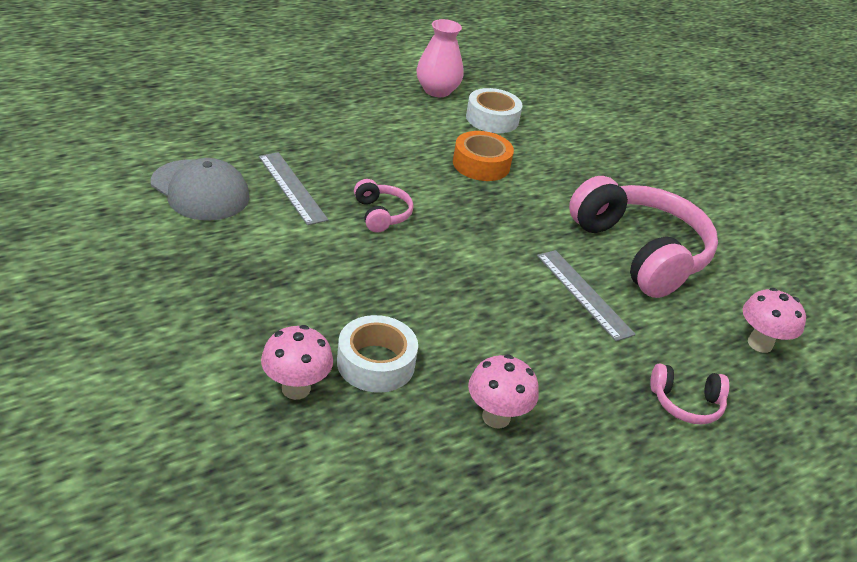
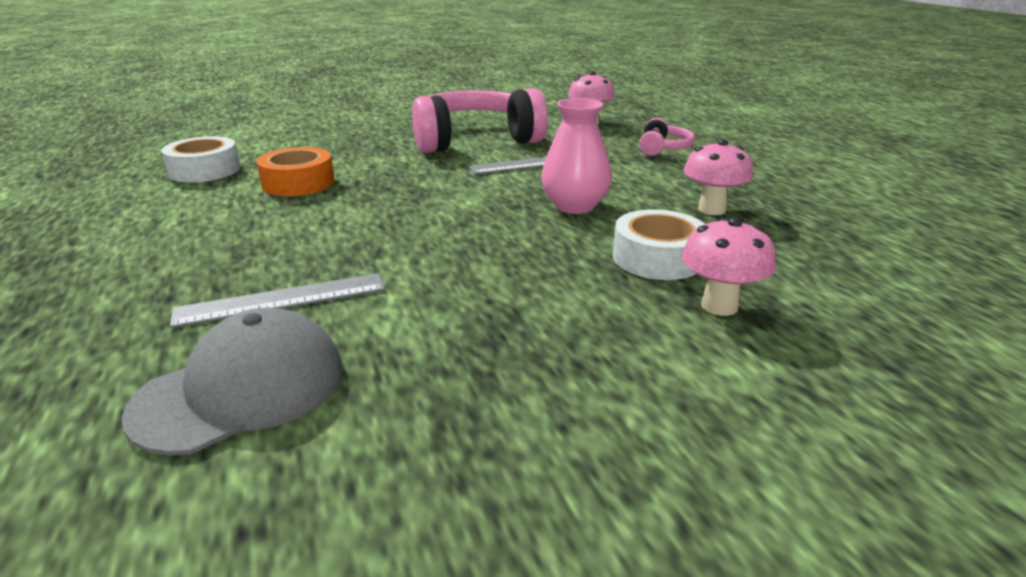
camera: 75 degrees left, 10 degrees down
pink headphones [354,179,414,233] -> none
pink vase [416,19,463,97] -> pink vase moved to [541,98,612,214]

